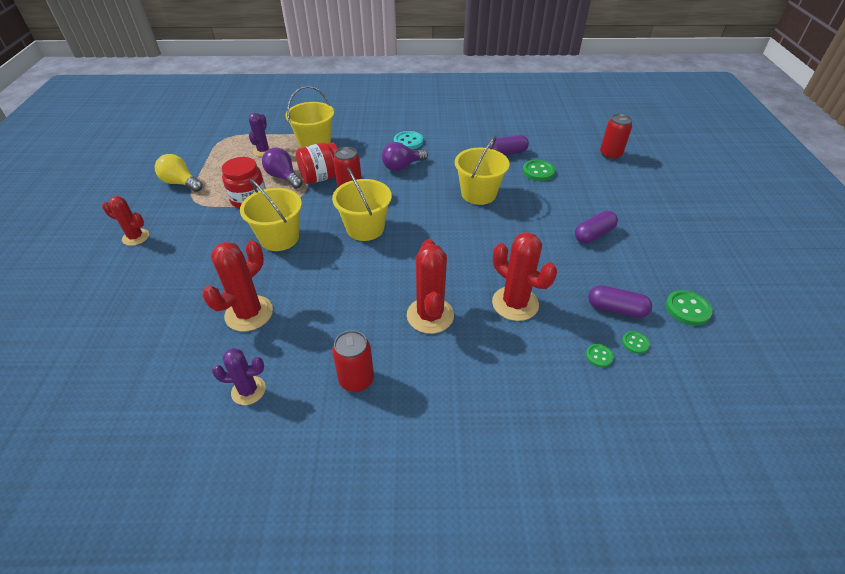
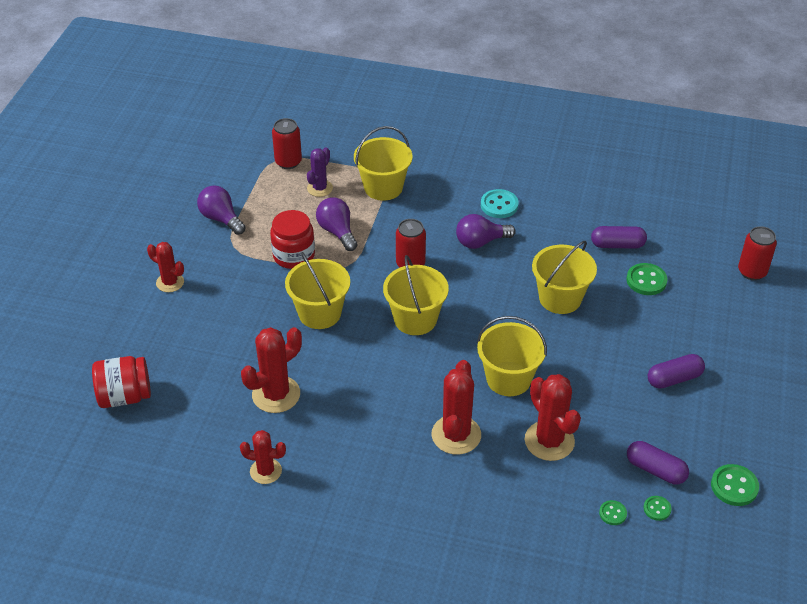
camera: 15 degrees right, 0 degrees up
yellow light bulb [155,154,203,192] -> purple light bulb [197,186,246,235]
purple cactus [212,348,266,405] -> red cactus [240,430,286,484]
red jar [296,142,338,184] -> red jar moved to [92,356,151,408]
red can [332,330,374,392] -> red can moved to [272,118,302,169]
none -> yellow bucket [477,316,547,396]

